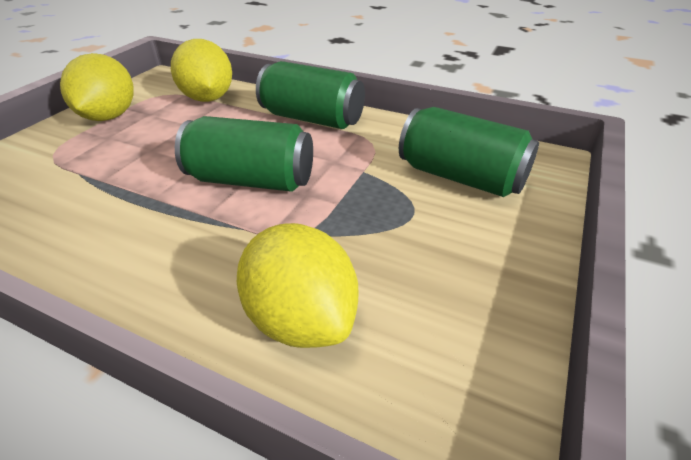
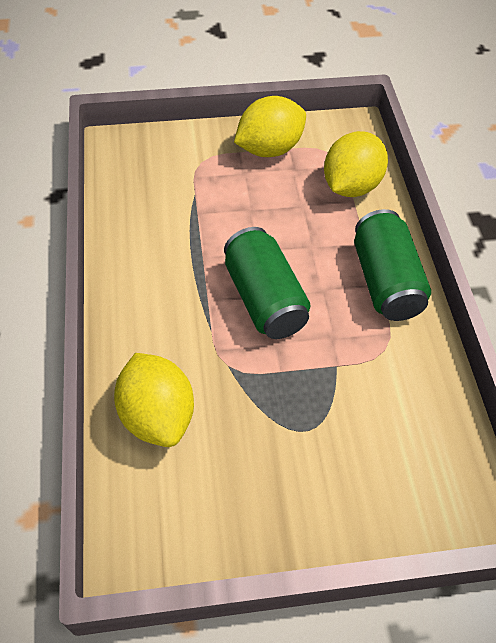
camera: 55 degrees right, 15 degrees up
yellow lemon [237,223,358,348] -> yellow lemon turned 45 degrees counterclockwise [114,353,194,447]
green can [399,107,539,197] -> none

